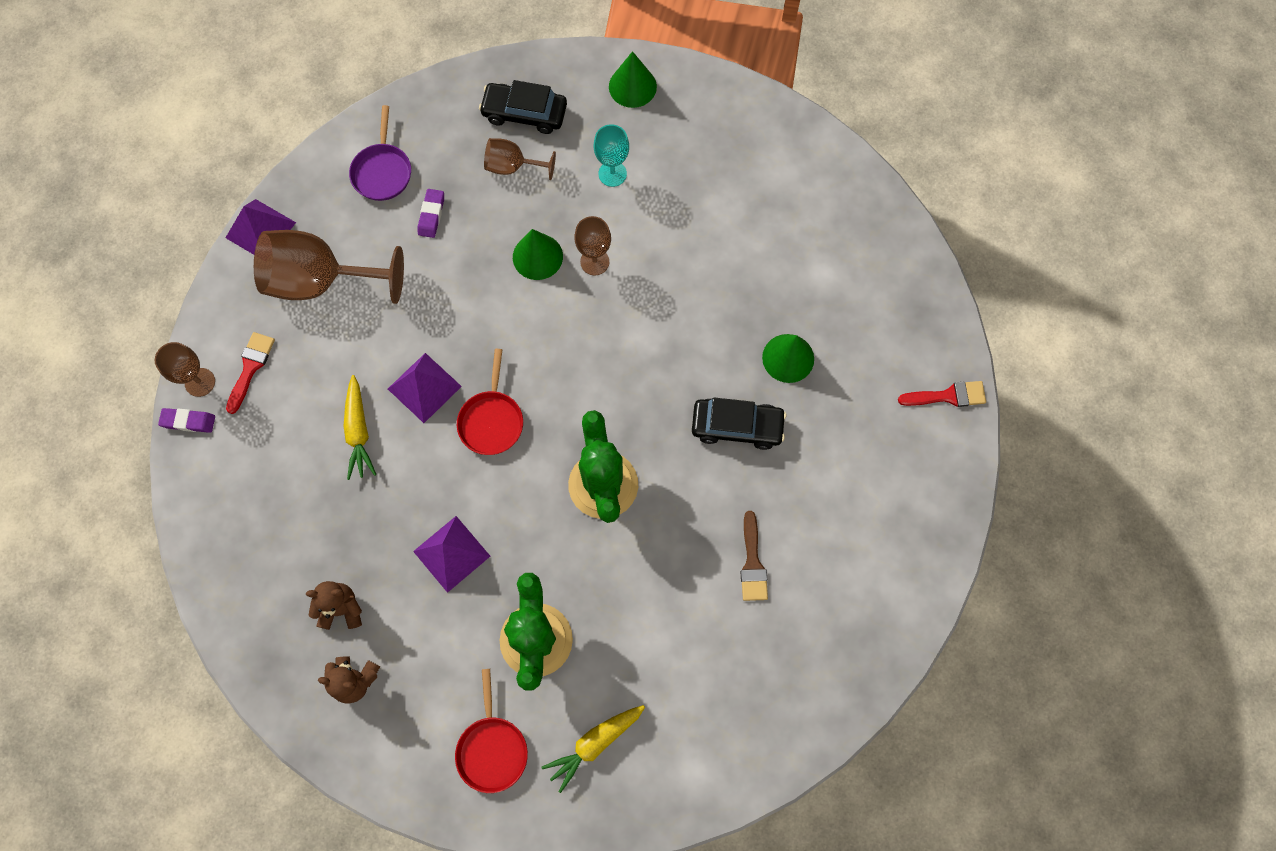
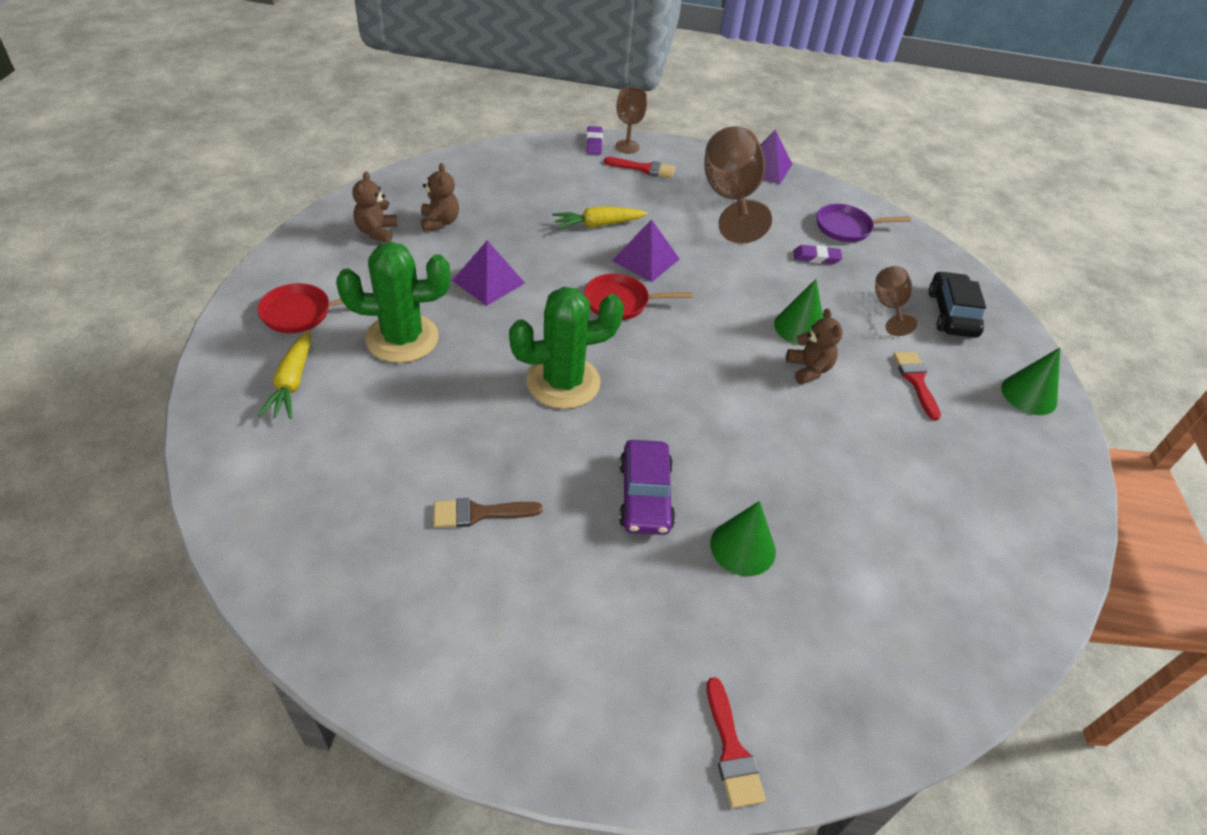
camera: 80 degrees right, 25 degrees down
yellow carrot [541,705,645,793] -> yellow carrot turned 135 degrees counterclockwise [258,331,311,419]
brown goblet [574,216,611,275] -> brown teddy bear [786,308,843,384]
turquoise goblet [594,124,629,187] -> red brush [893,352,941,420]
black car [692,398,787,450] -> purple car [619,440,675,535]

